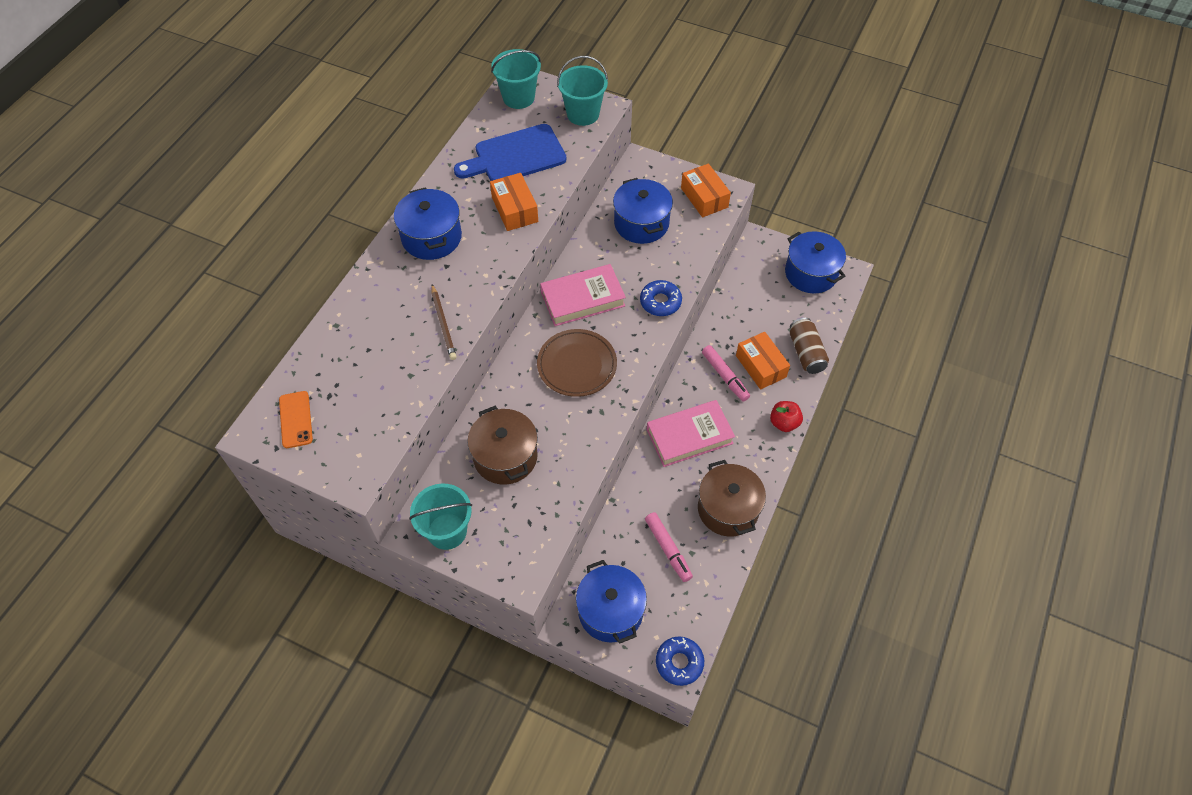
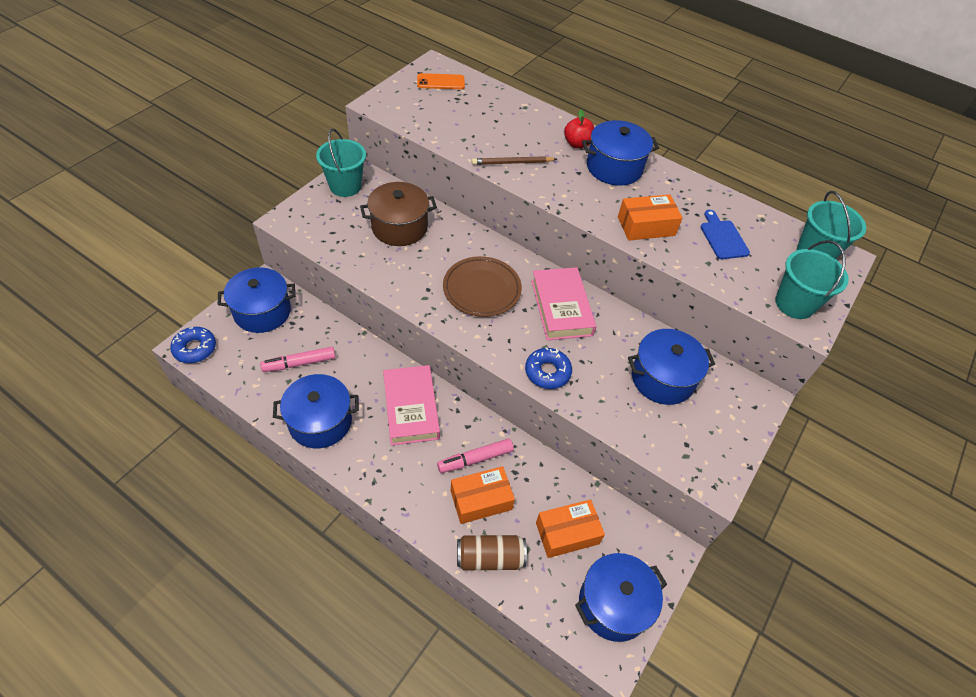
camera: 95 degrees right, 5 degrees down
blue cutting board [454,124,567,181] -> blue cutting board [701,210,750,259], size x0.56
orange box [681,163,731,217] -> orange box moved to [536,499,605,558]
brown pot [698,460,766,536] -> blue pot [273,374,359,448]
red apple [770,401,803,432] -> red apple moved to [564,109,595,148]

